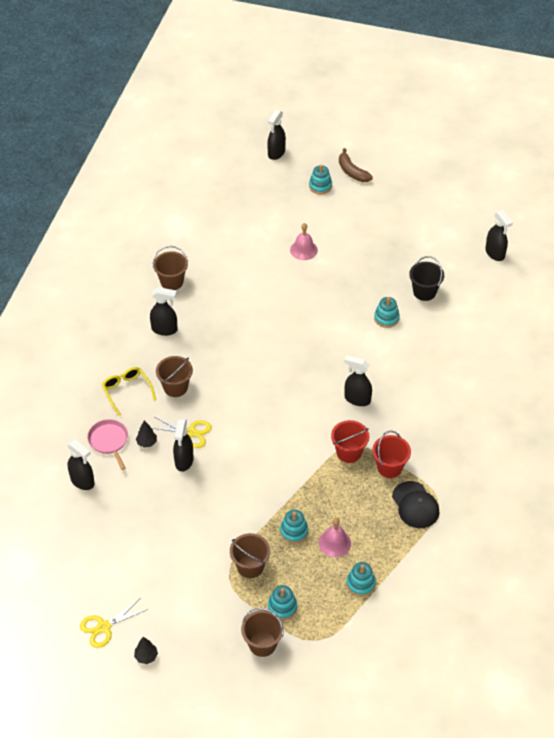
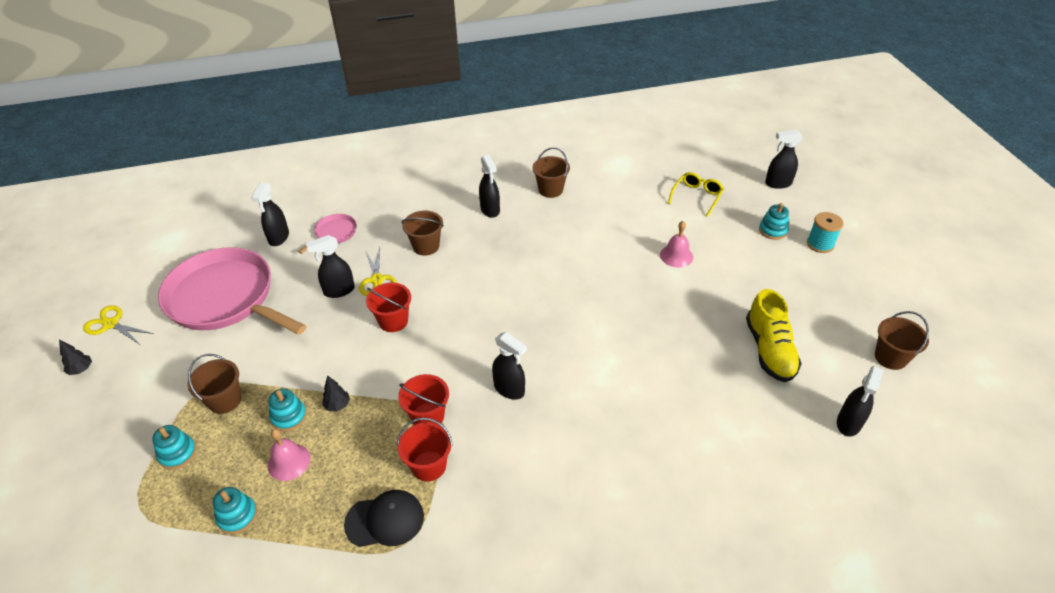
camera: 60 degrees right, 5 degrees down
yellow glasses [102,367,156,416] -> yellow glasses moved to [668,172,724,217]
black tree [136,420,157,448] -> black tree moved to [322,375,350,412]
brown bucket [241,608,284,657] -> brown bucket moved to [875,311,929,370]
brown banana [339,148,373,182] -> turquoise spool [807,212,844,253]
black spray bottle [344,355,372,406] -> black spray bottle turned 135 degrees clockwise [492,332,527,400]
turquoise stacking toy [374,297,400,328] -> none
black cap [392,481,439,528] -> black cap turned 135 degrees counterclockwise [344,490,424,547]
black bucket [409,256,444,301] -> none
none -> pink pan [158,247,306,335]
none -> red bucket [366,282,411,332]
none -> yellow shoe [746,289,802,382]

